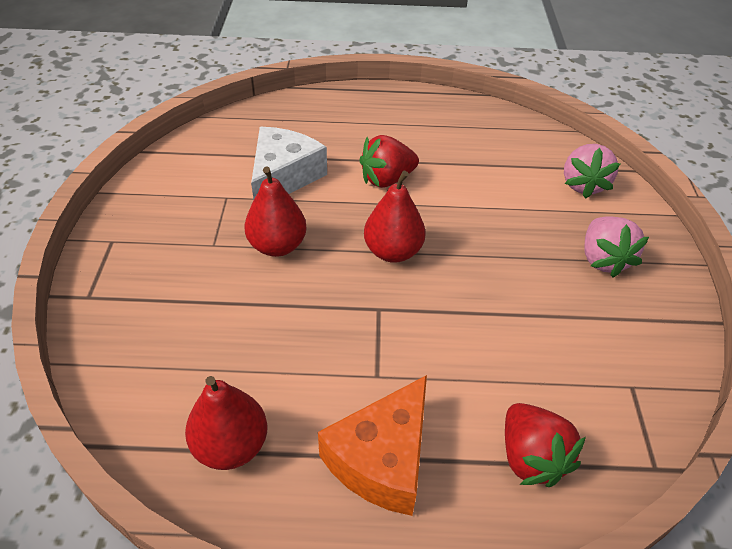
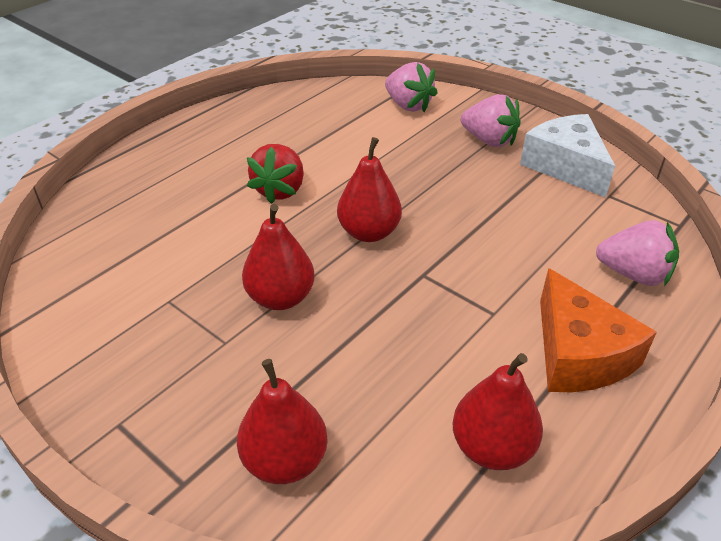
camera: 50 degrees left, 5 degrees down
white cheese [251,127,327,199] -> white cheese moved to [520,114,615,197]
red strawberry [505,403,586,487] -> pink strawberry [596,220,679,286]
none -> red pear [237,359,328,484]

